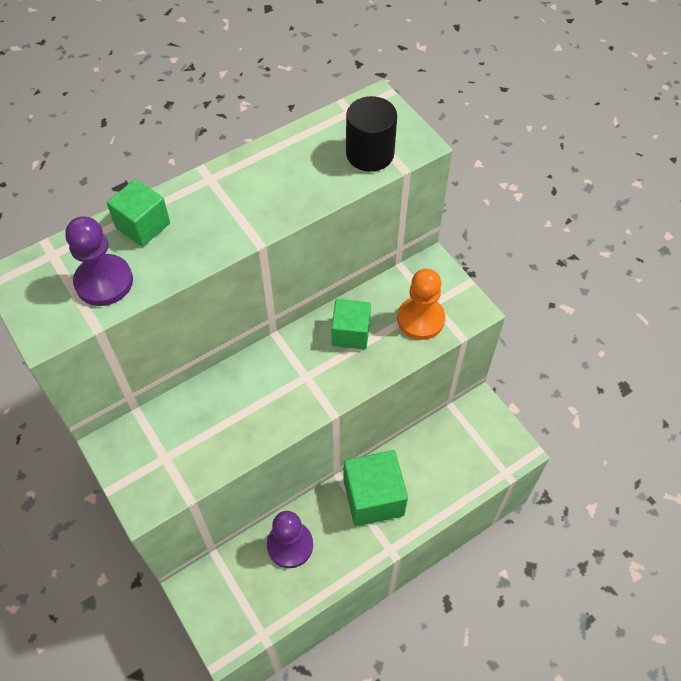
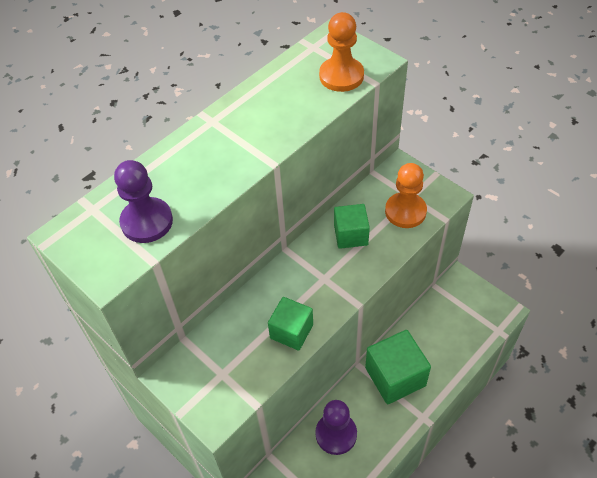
camera: 10 degrees left, 5 degrees down
green cube [107,179,170,247] -> green cube moved to [268,297,313,351]
black cylinder [346,96,397,172] -> orange pawn [319,12,364,92]

